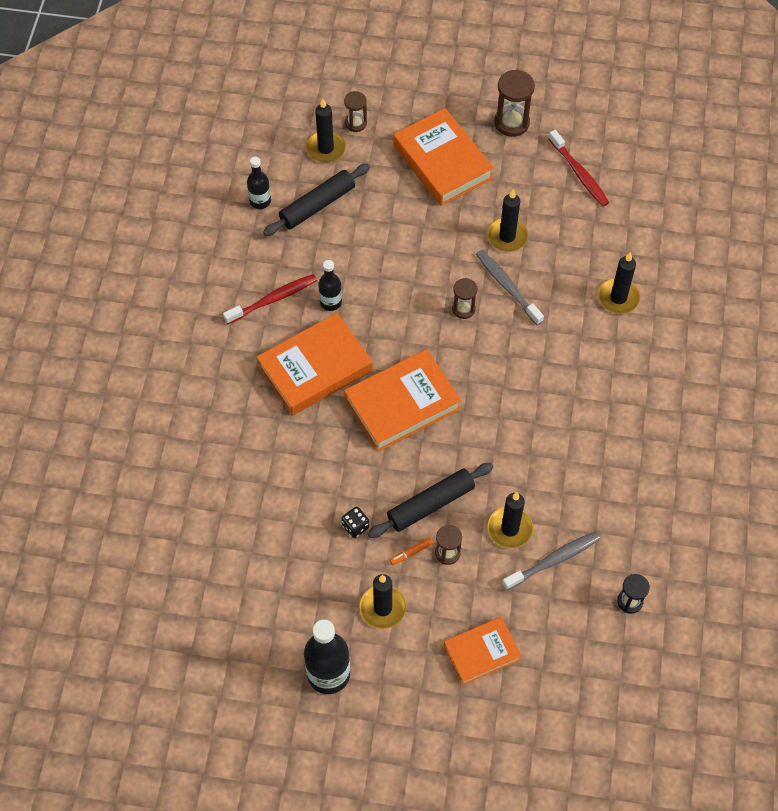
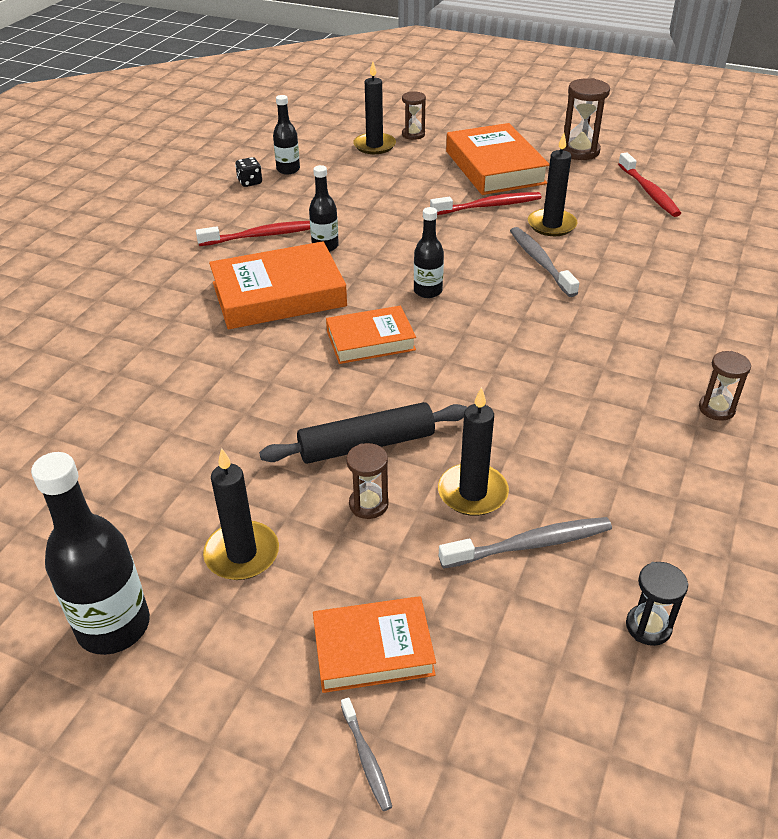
camera: 15 degrees right, 20 degrees down
black rolling pin [263,164,370,236] -> none
black dice [342,507,369,538] -> black dice moved to [235,157,262,187]
orange book [344,349,461,452] -> orange book [326,306,416,364], size x0.62
orange marker [390,537,433,565] -> none
brown hourglass [452,278,477,319] -> brown hourglass moved to [699,351,751,421]
black candle [598,252,640,314] -> none
none -> grey toothbrush [341,697,392,811]
none -> black bottle [414,207,444,298]
none -> red toothbrush [430,192,541,215]

